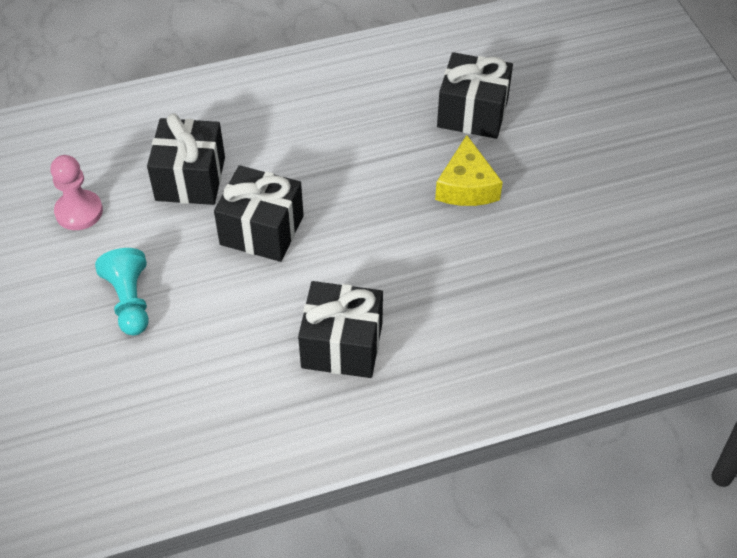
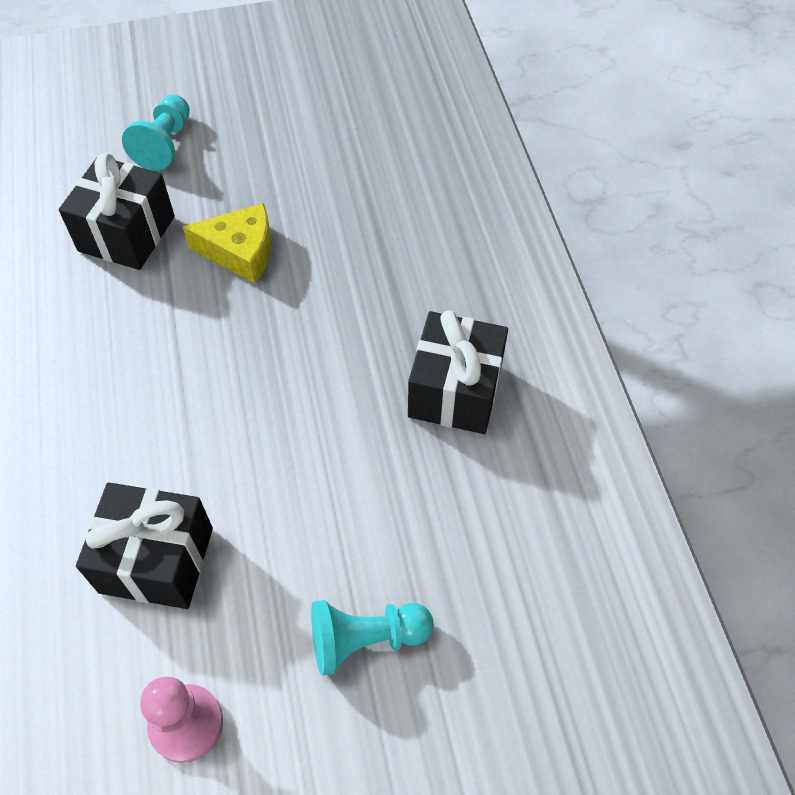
camera: 85 degrees left, 5 degrees up
black gift [214,165,304,262] -> none
none -> turquoise pawn [122,94,190,171]

